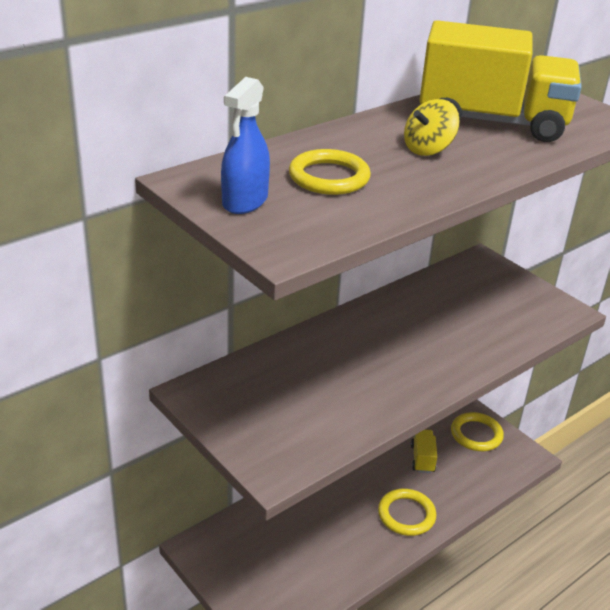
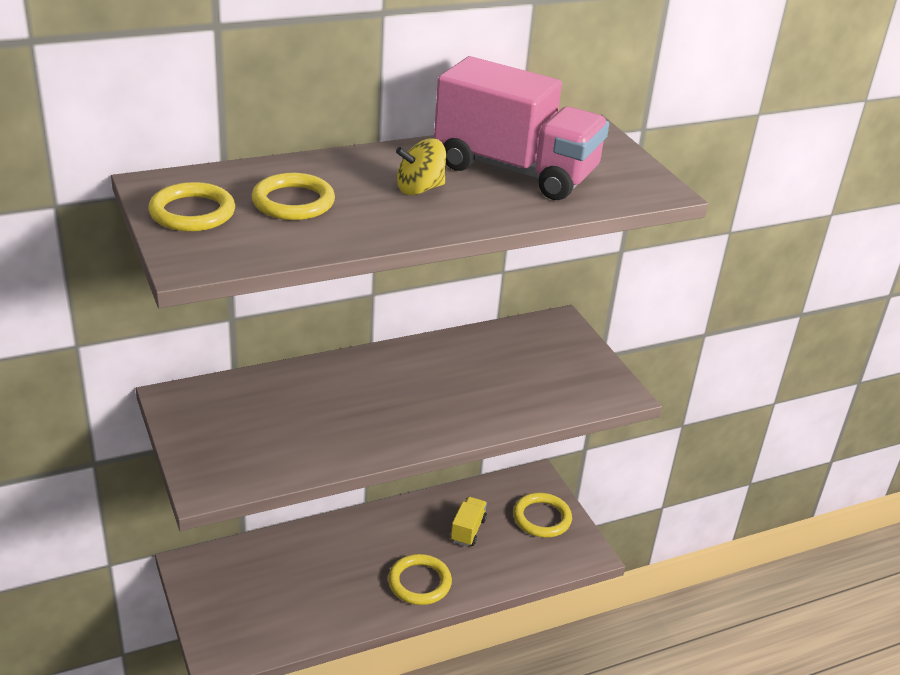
camera: 15 degrees right, 0 degrees up
blue spray bottle [221,77,270,214] -> yellow ring [148,182,235,232]
yellow truck [419,20,582,142] -> pink truck [434,56,609,200]

